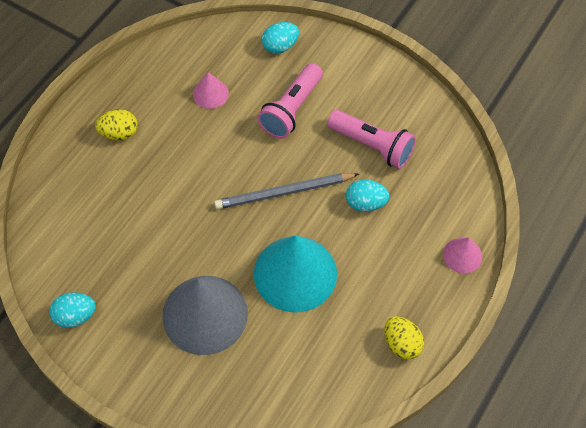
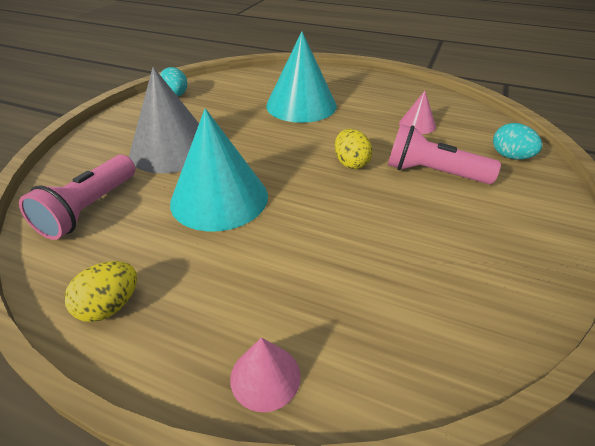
camera: 80 degrees right, 20 degrees down
yellow egg [95,109,138,140] -> yellow egg moved to [335,129,373,169]
grey pencil [214,173,359,209] -> none
pink flashlight [327,110,416,169] -> pink flashlight moved to [19,155,136,240]
turquoise egg [346,179,390,212] -> none
none -> turquoise cone [266,31,337,123]

